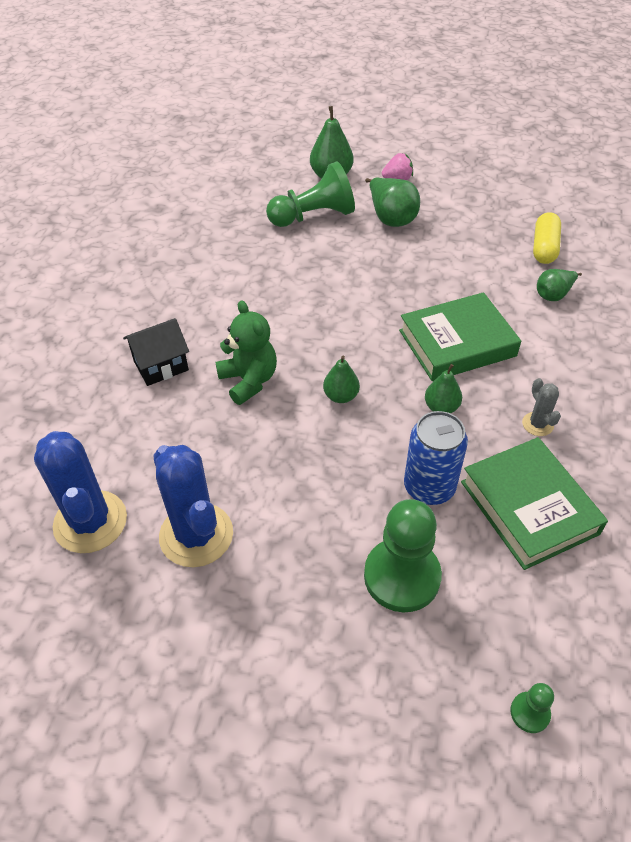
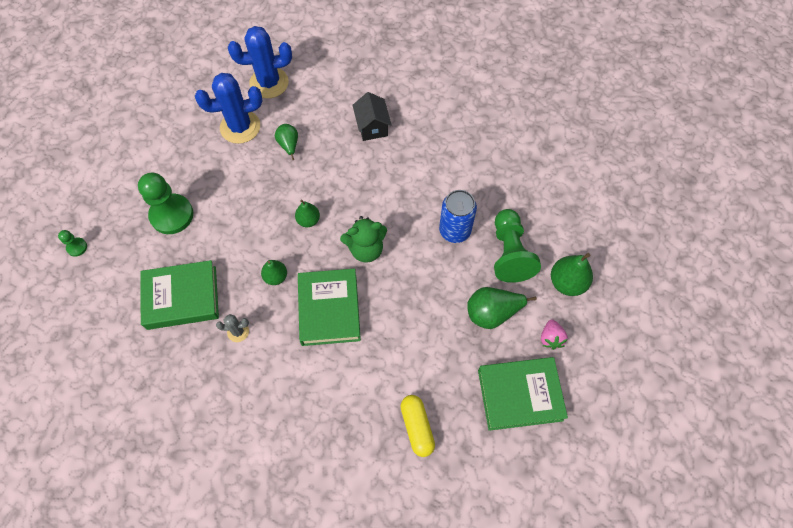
camera: 105 degrees right, 15 degrees up
green teddy bear [215,300,277,405] -> green teddy bear moved to [340,216,387,263]
blue can [404,411,468,505] -> blue can moved to [439,190,477,243]
yellow capsule [533,212,561,264] -> yellow capsule turned 45 degrees clockwise [401,395,435,457]
green pear [537,269,582,301] -> green pear moved to [275,124,298,160]
none -> green book [478,357,568,431]

